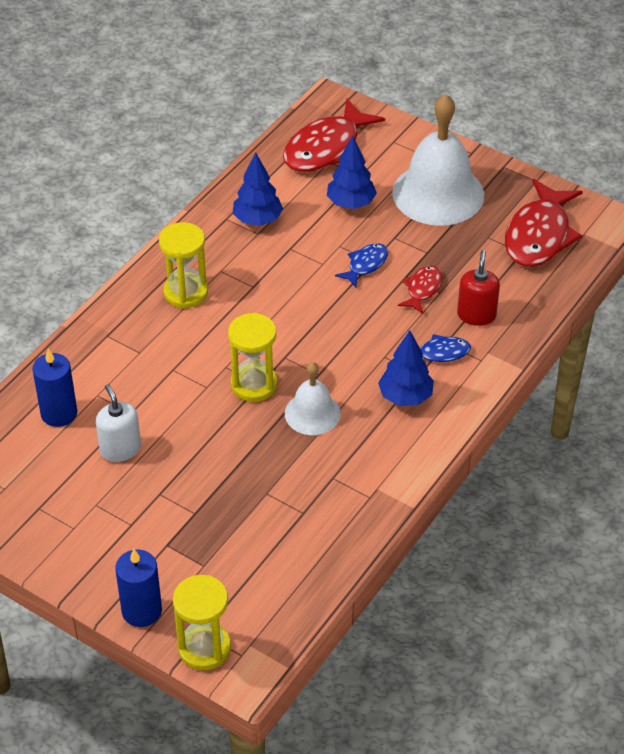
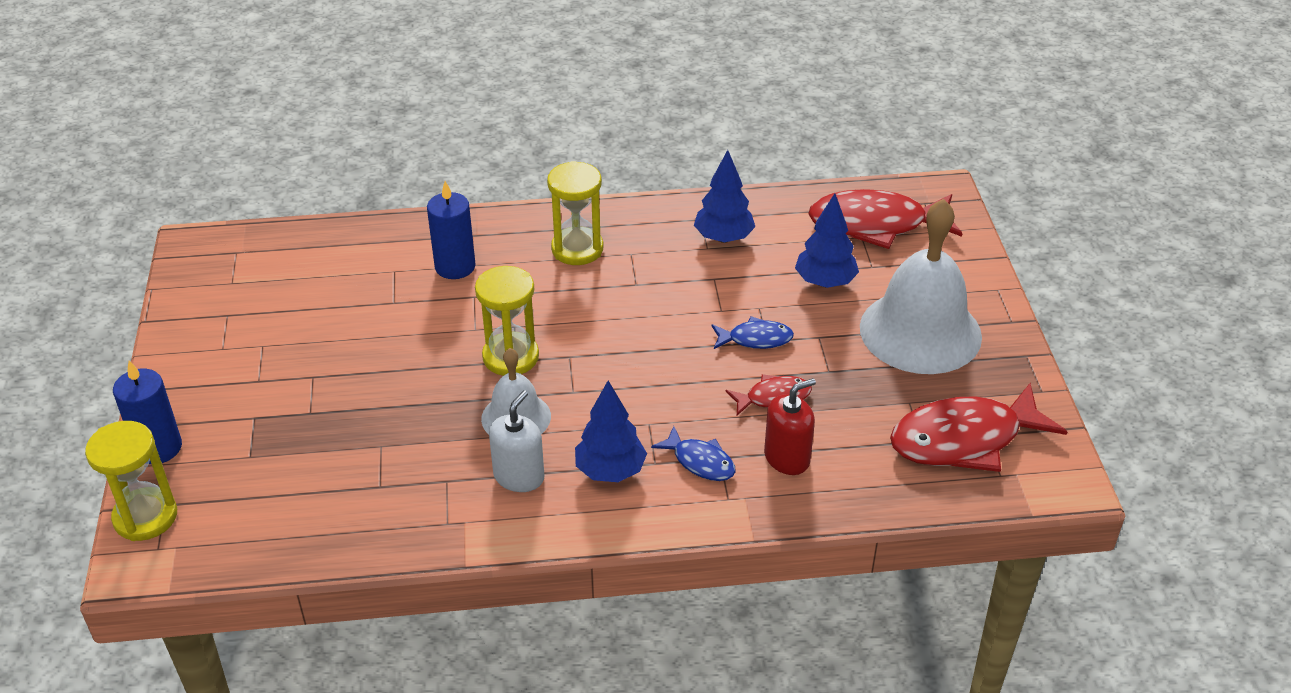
camera: 50 degrees right, 5 degrees down
blue candle [32,349,77,427] -> blue candle moved to [427,181,476,279]
white soap dispenser [96,384,141,462] -> white soap dispenser moved to [489,390,544,492]

